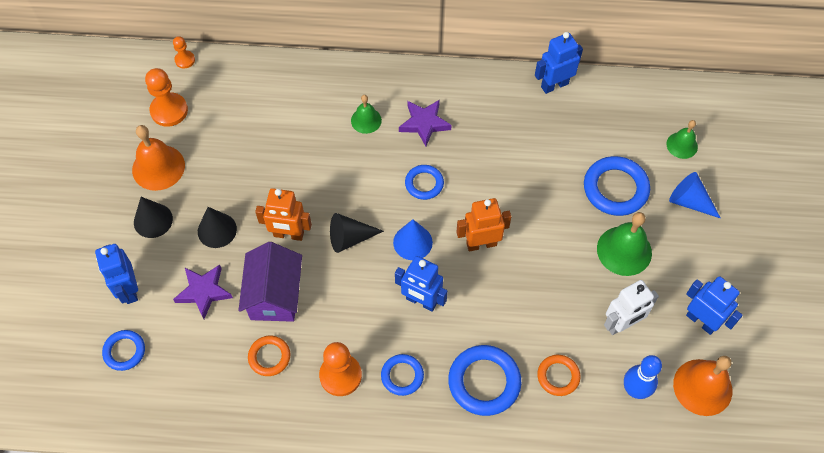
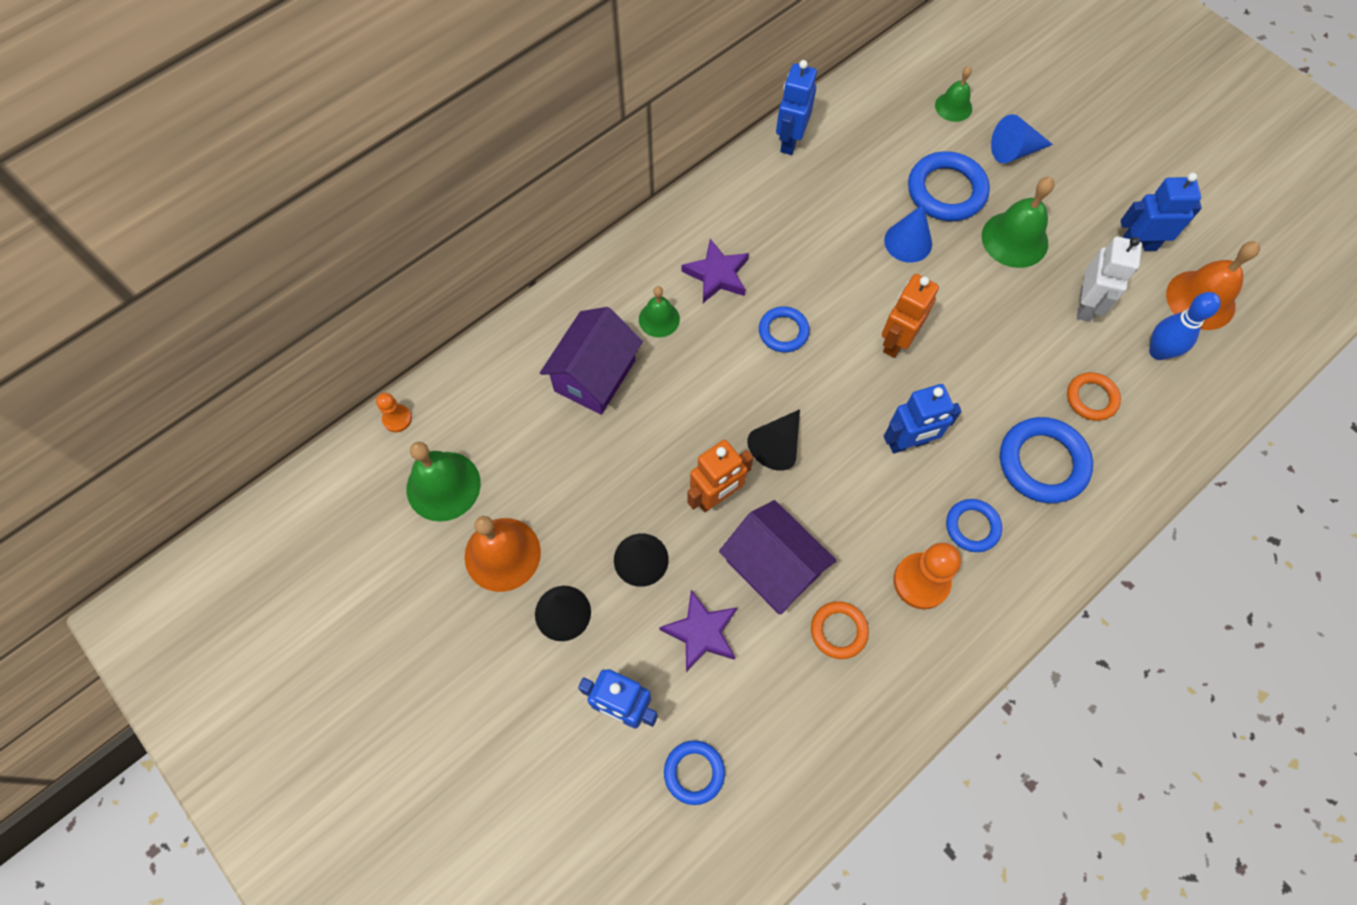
camera: 45 degrees left, 5 degrees up
orange pawn [145,68,188,127] -> green bell [407,442,481,522]
blue cone [393,219,433,260] -> blue cone moved to [884,204,932,263]
none -> purple house [540,307,643,415]

